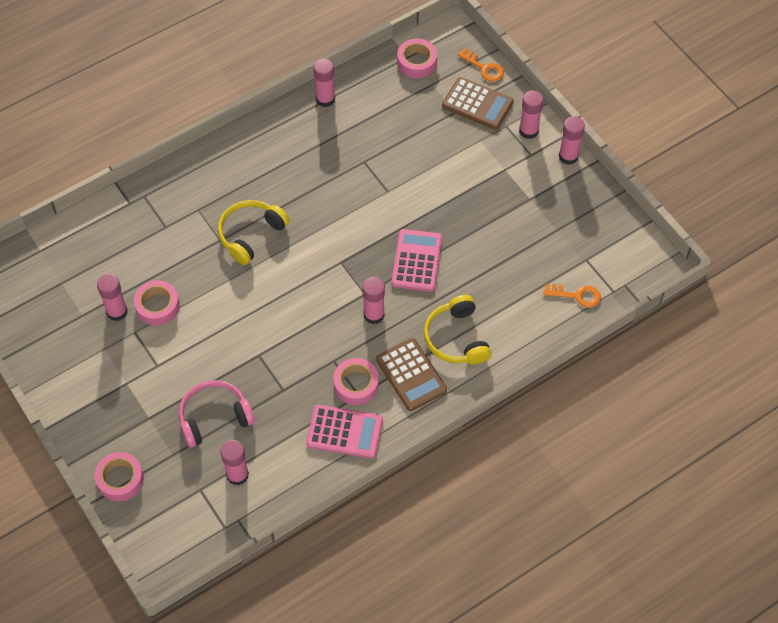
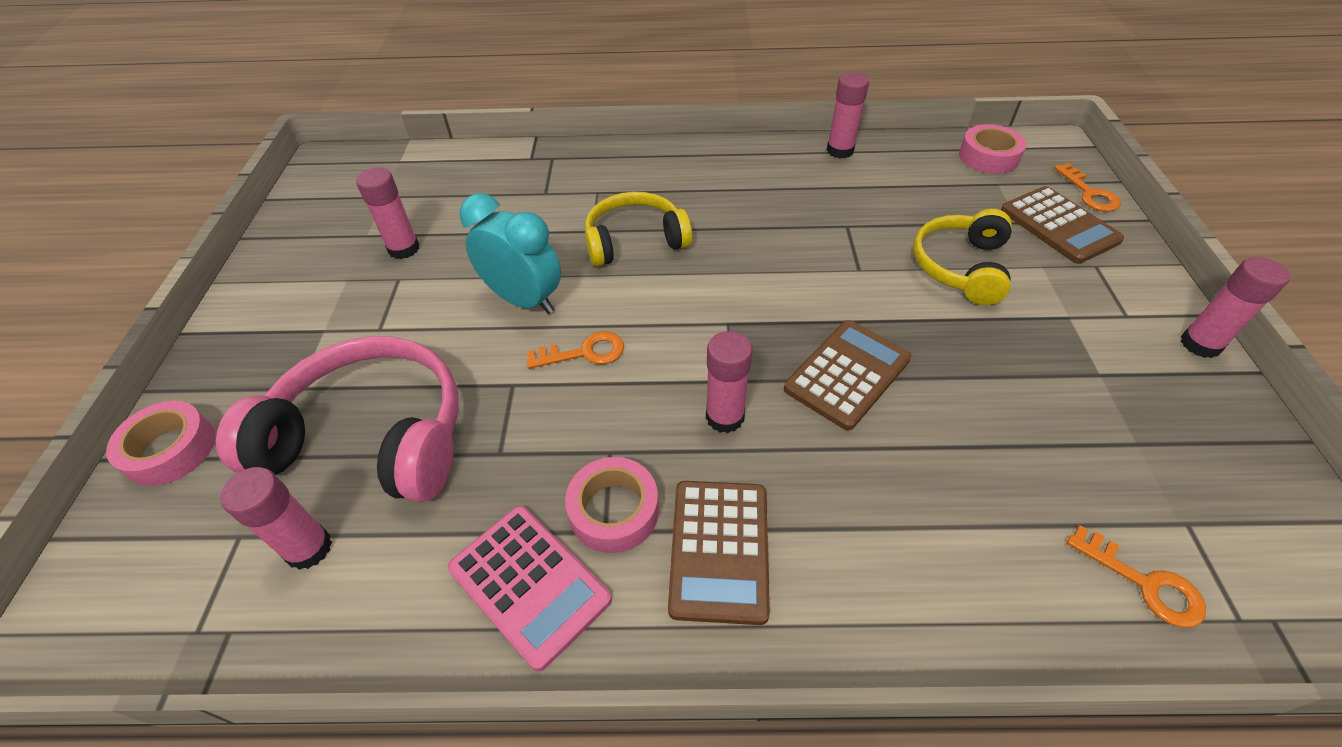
camera: 35 degrees right, 10 degrees down
pink tape [134,280,180,326] -> none
pink headphones [179,380,255,448] -> pink headphones [216,336,459,502], size x1.55
pink calculator [391,229,442,292] -> brown calculator [784,320,912,430]
yellow headphones [424,295,491,365] -> yellow headphones moved to [913,209,1012,305]
pink glue stick [519,90,544,139] -> none
none -> turquoise clock [460,193,561,314]
none -> orange key [527,331,624,369]

